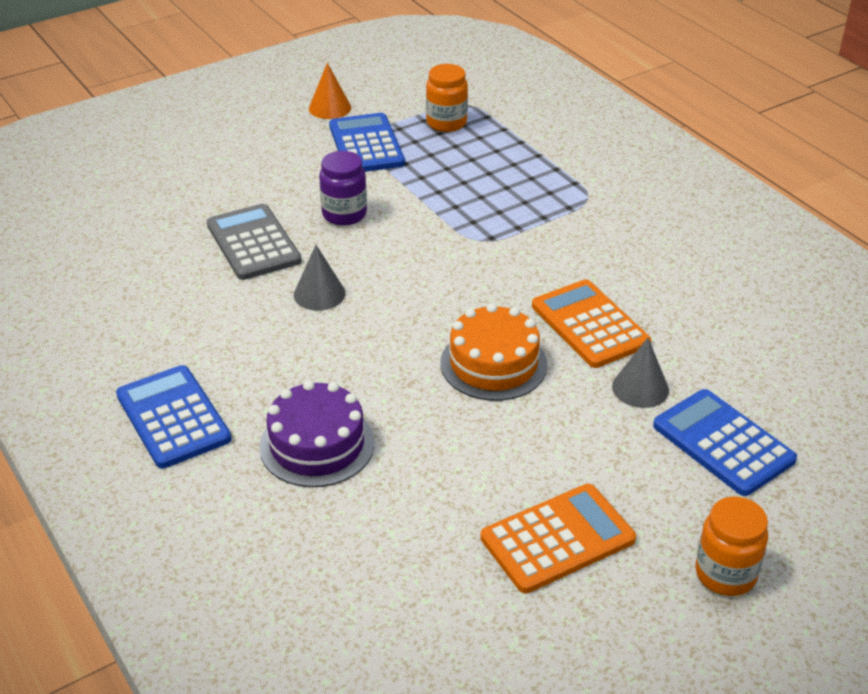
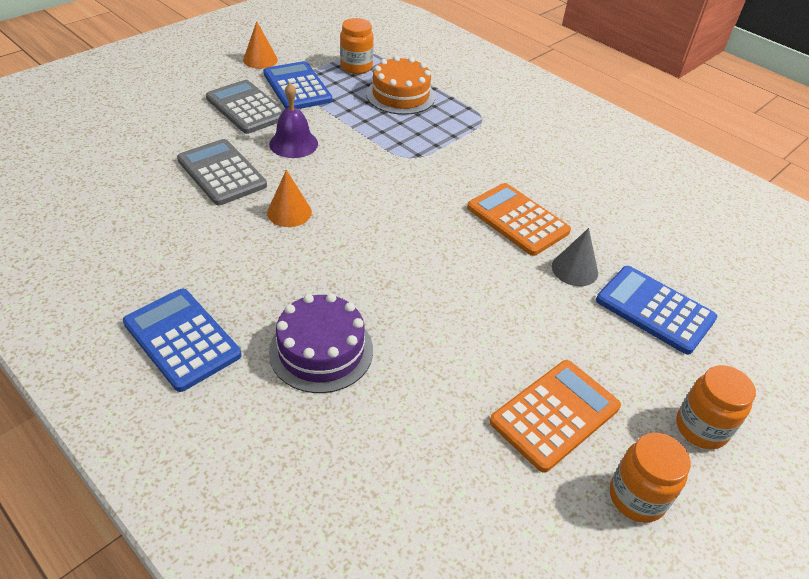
camera: 15 degrees left, 5 degrees up
grey cone [294,245,345,311] -> orange cone [267,170,312,227]
purple jar [319,151,367,225] -> purple bell [269,83,318,158]
orange cake [441,303,548,401] -> orange cake moved to [366,56,435,115]
none -> grey calculator [206,80,284,134]
none -> orange jar [610,433,691,523]

